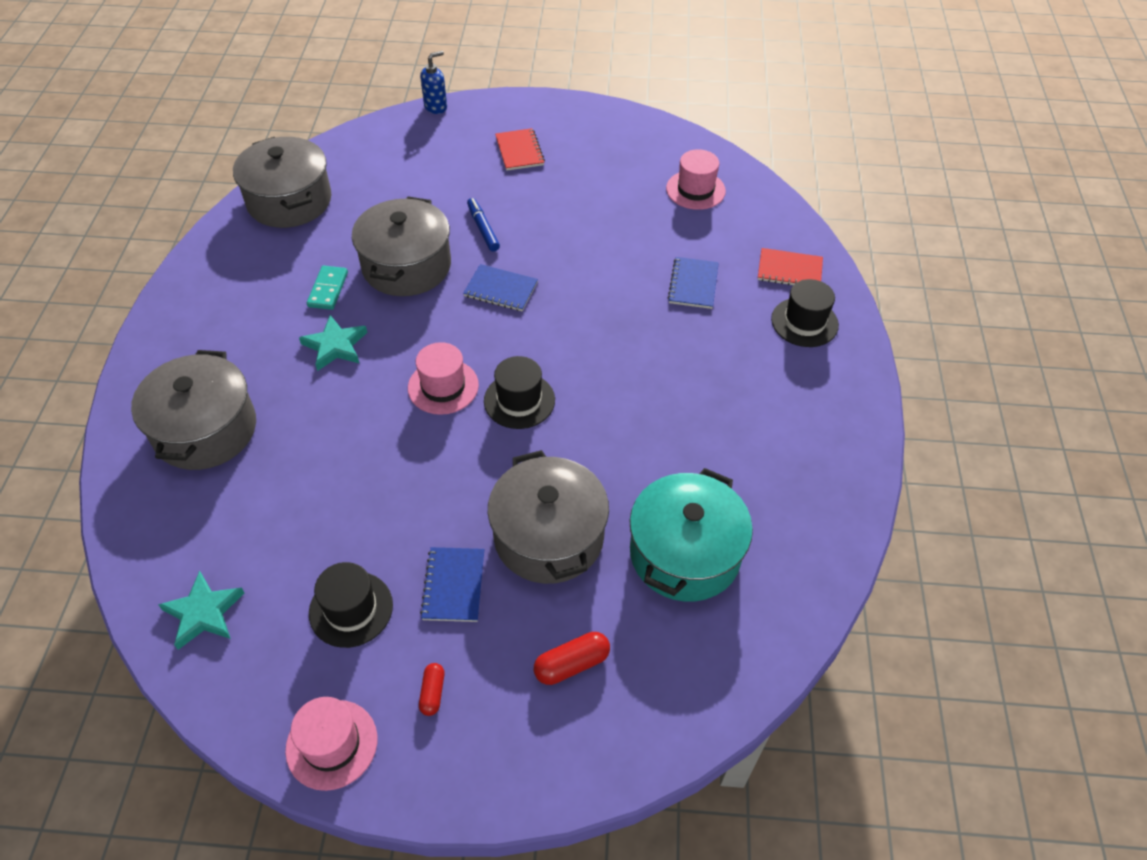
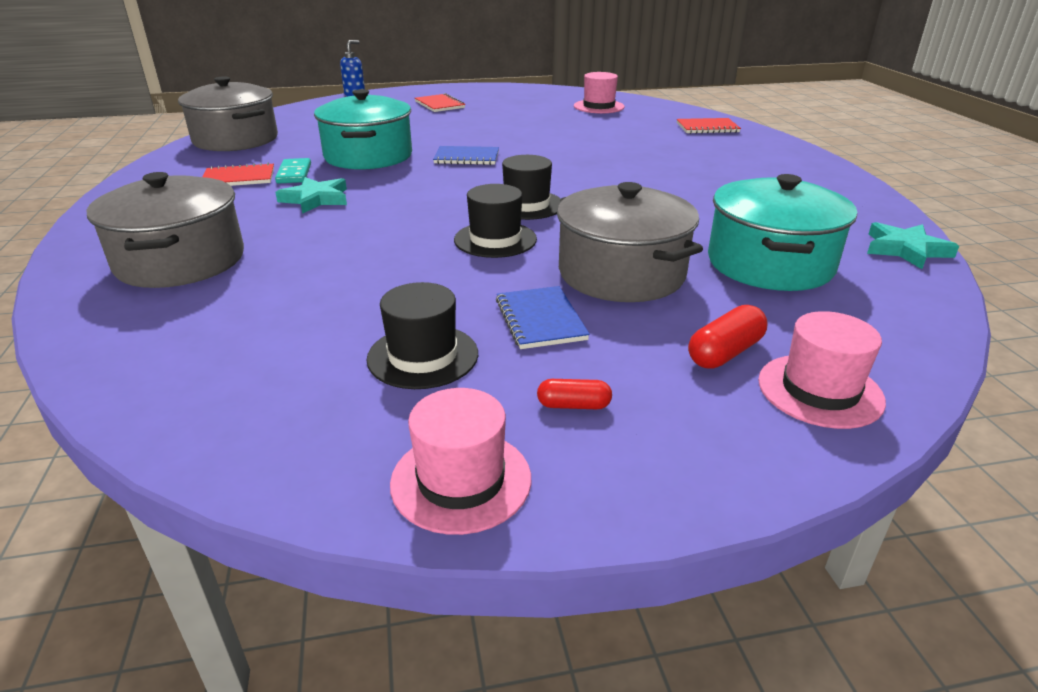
camera: 15 degrees left, 20 degrees down
turquoise star [158,571,244,650] -> turquoise star moved to [867,222,959,269]
grey pot [352,197,451,296] -> turquoise pot [314,89,412,170]
pink hat [408,342,479,415] -> pink hat moved to [758,311,886,429]
red capsule [419,663,445,716] -> red capsule turned 75 degrees counterclockwise [537,379,612,409]
blue marker [467,198,500,251] -> none
blue notebook [668,257,719,309] -> none
black hat [771,279,839,347] -> black hat moved to [454,184,537,258]
none -> red notebook [202,162,274,186]

